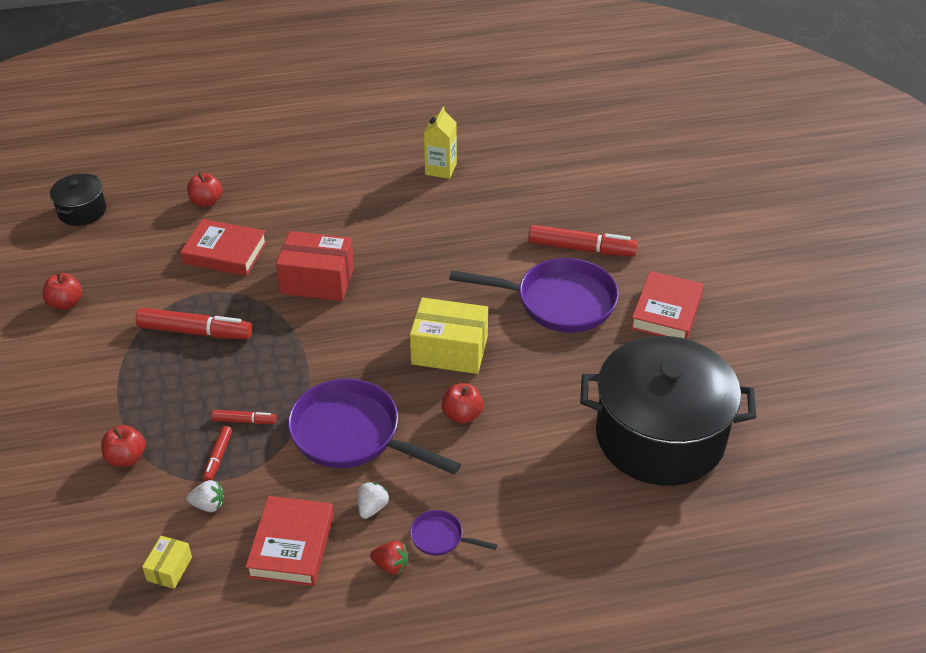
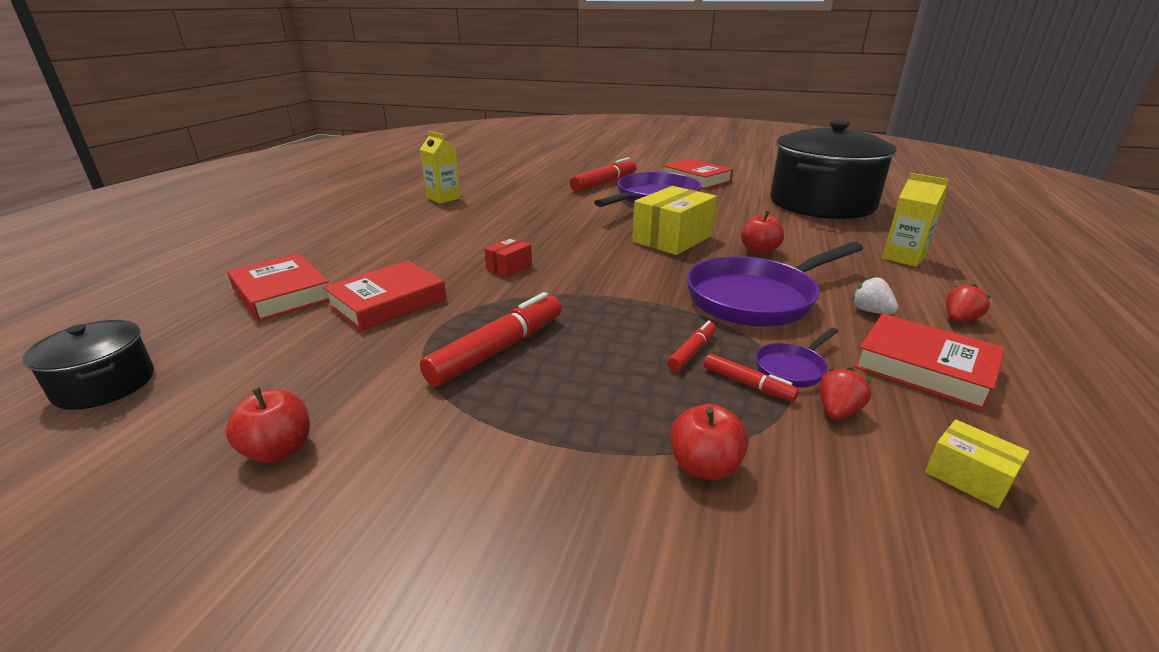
camera: 60 degrees left, 15 degrees down
red apple [187,173,223,207] -> red book [227,254,329,321]
white strawberry [187,480,224,512] -> red strawberry [819,367,871,420]
red box [276,231,354,301] -> red box [484,238,532,277], size x0.49
purple pan [410,510,497,556] -> purple pan moved to [755,328,838,388]
none -> yellow carton [882,173,949,267]

